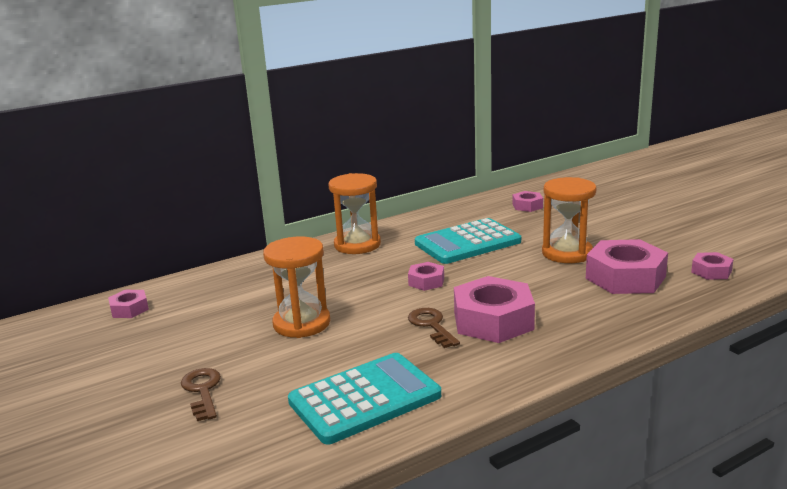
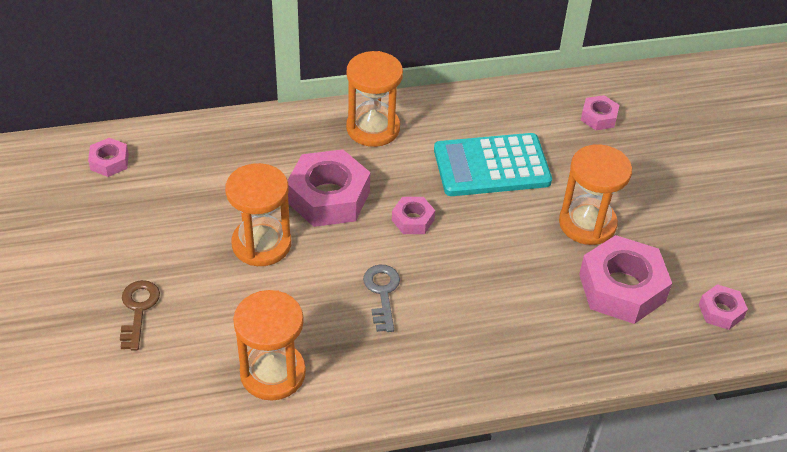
camera: 15 degrees right, 25 degrees up
turquoise calculator [288,353,441,444] -> orange hourglass [233,290,306,401]
brown key [408,308,460,348] -> grey key [363,265,400,332]
pink nut [454,276,535,343] -> pink nut moved to [287,149,370,227]

